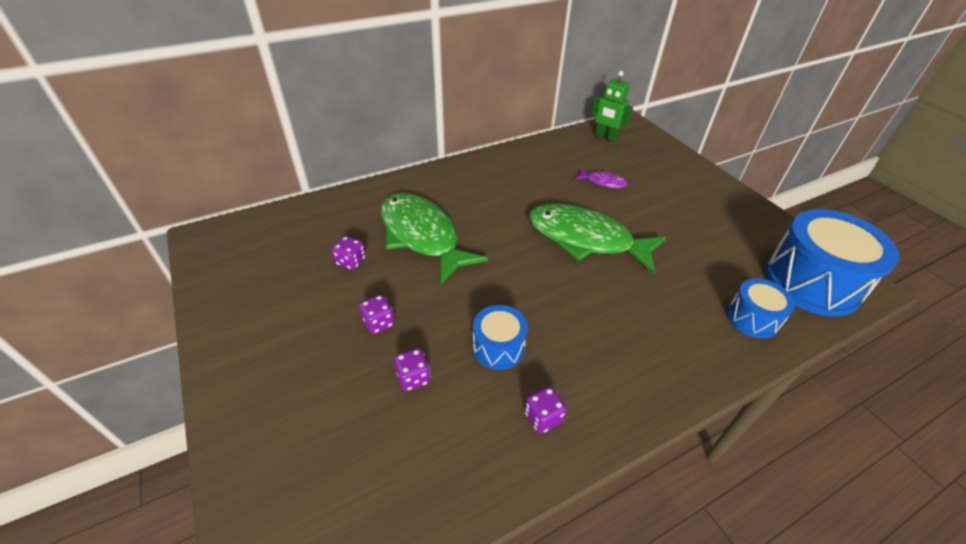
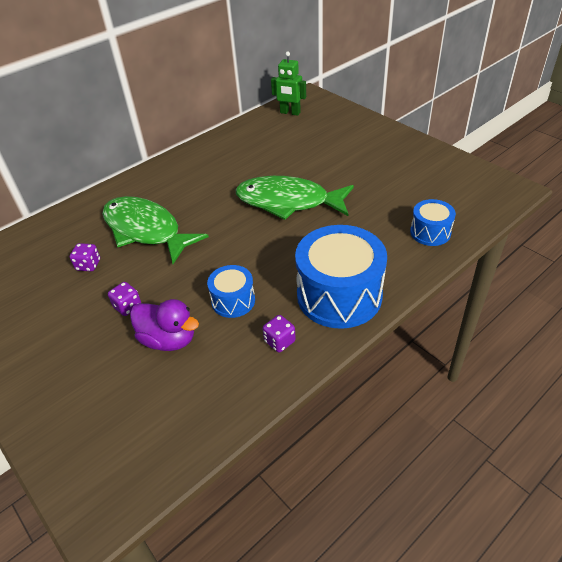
camera: 10 degrees left, 0 degrees up
purple dice [394,348,431,391] -> purple duck [130,299,199,351]
purple fish [575,168,628,188] -> none
blue drum [765,209,900,316] -> blue drum moved to [295,225,387,329]

